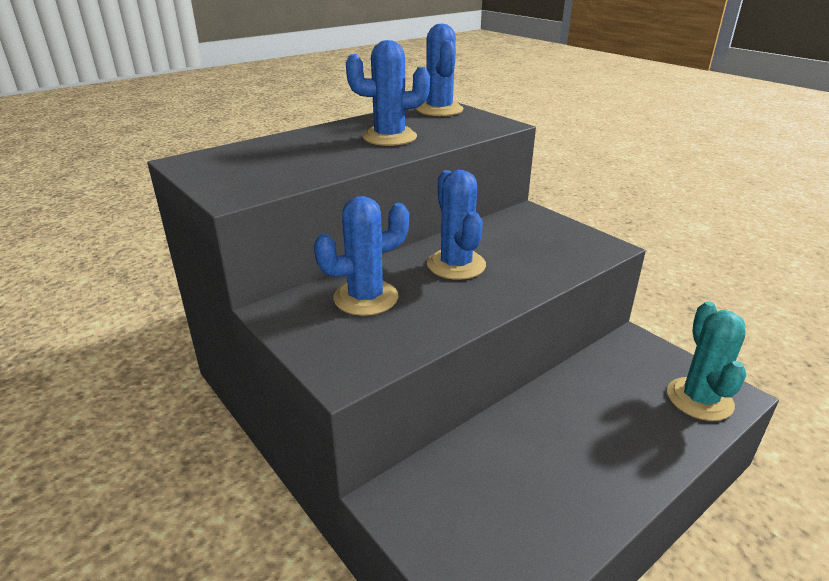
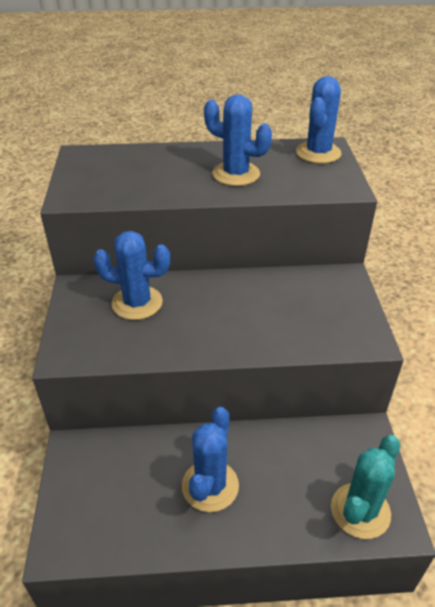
camera: 35 degrees right, 10 degrees up
blue cactus [427,170,486,280] -> blue cactus moved to [182,407,239,512]

